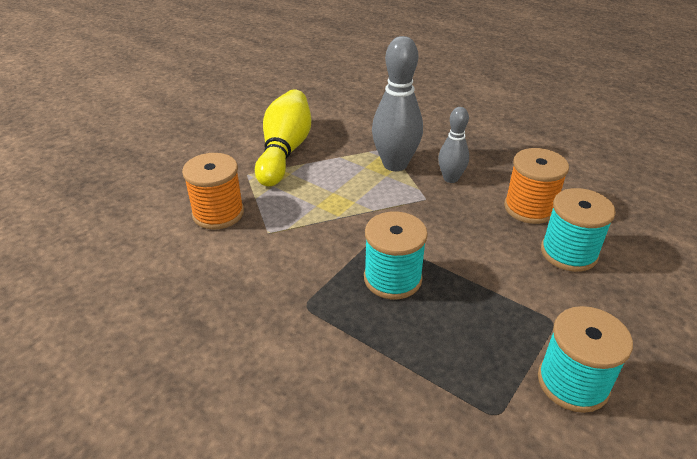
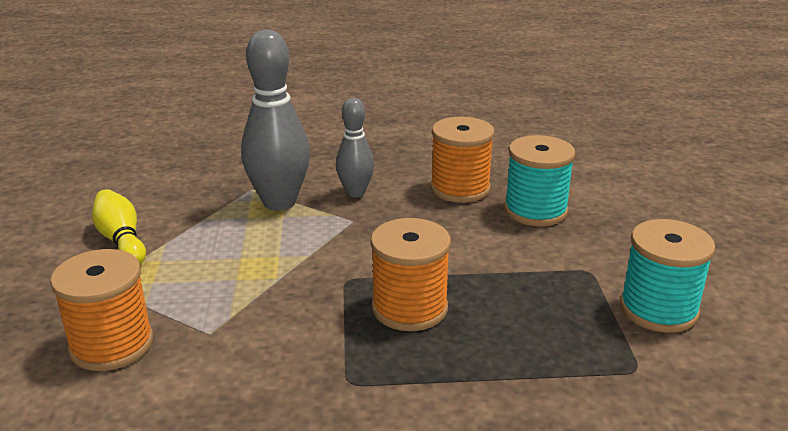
camera: 40 degrees left, 10 degrees down
yellow bowling pin [255,89,311,187] -> yellow bowling pin [92,189,146,264], size x0.59
turquoise spool [364,212,428,299] -> orange spool [370,218,451,331]

